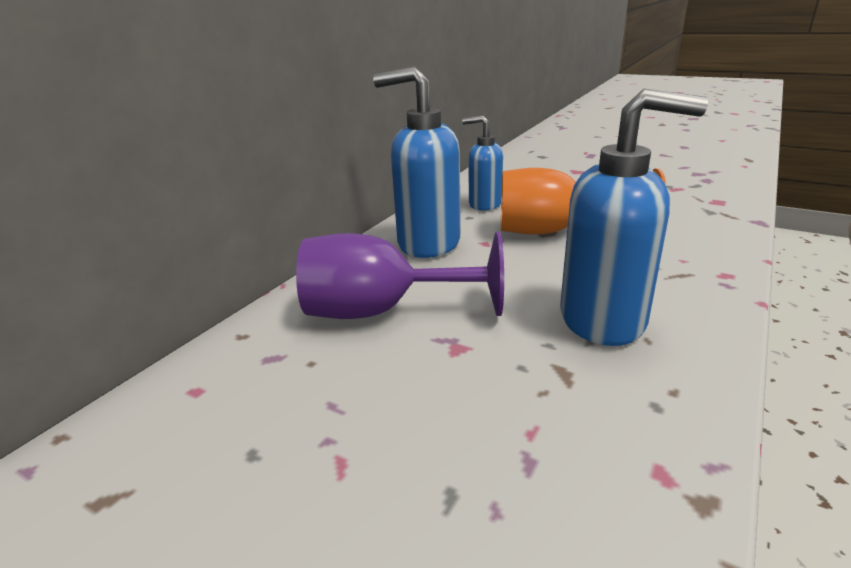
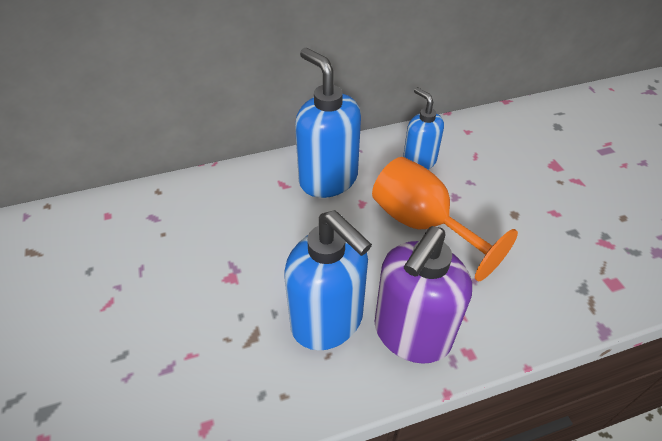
camera: 40 degrees right, 20 degrees up
purple goblet [296,232,504,319] -> none
none -> purple soap dispenser [375,226,472,364]

